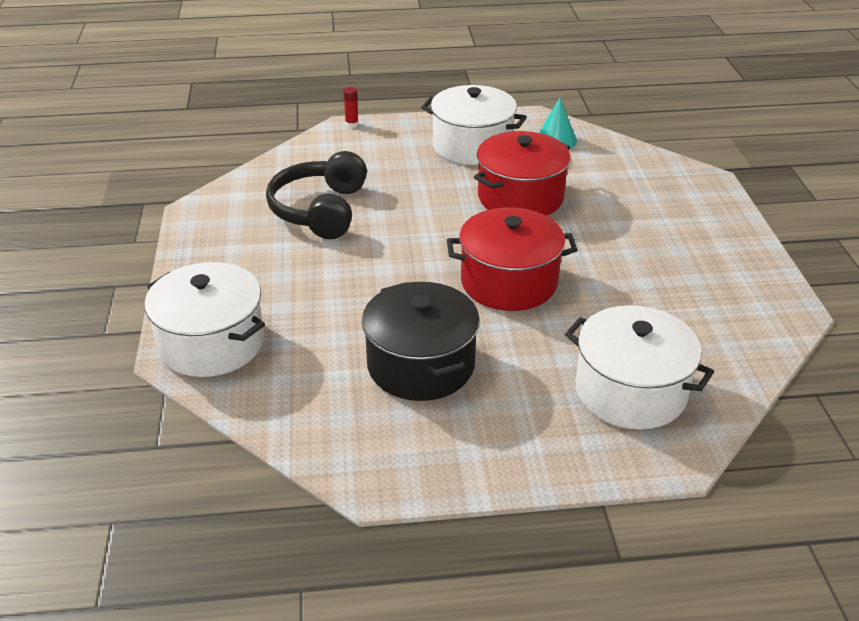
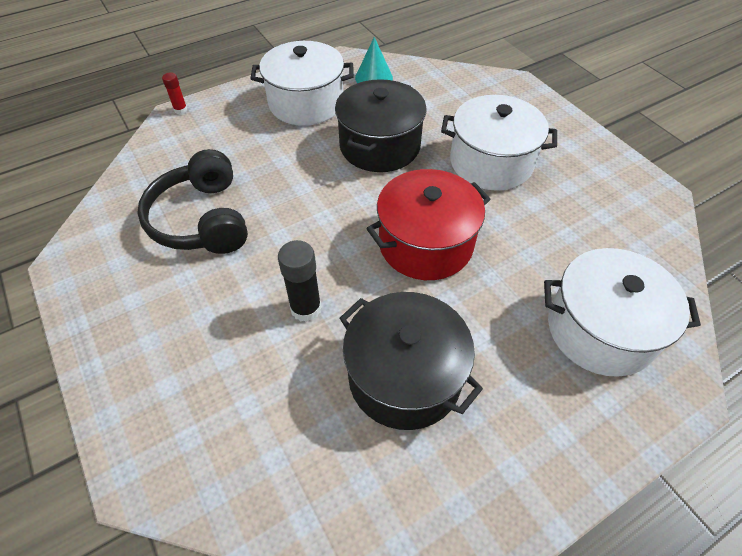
camera: 25 degrees left, 15 degrees up
white pot [145,262,265,377] -> white pot moved to [441,95,557,191]
red pot [474,131,571,216] -> black pot [335,79,427,172]
none -> black glue stick [278,240,322,322]

